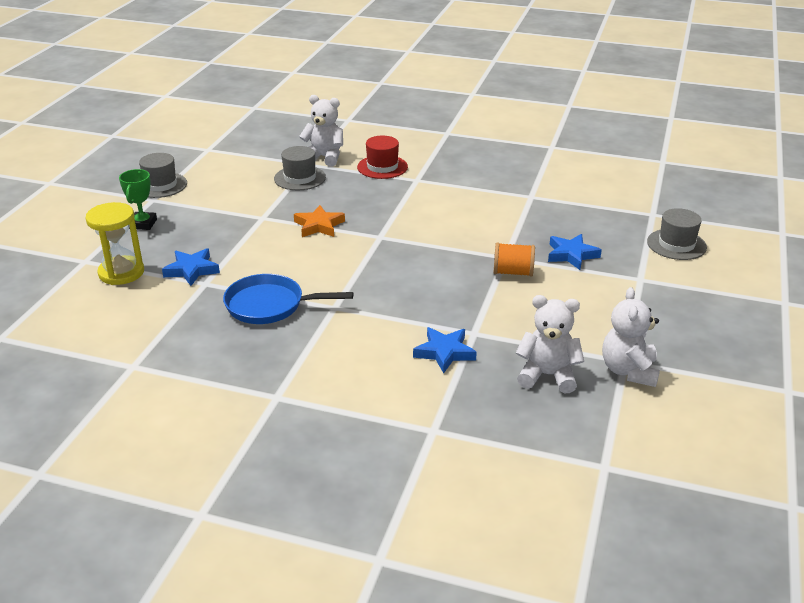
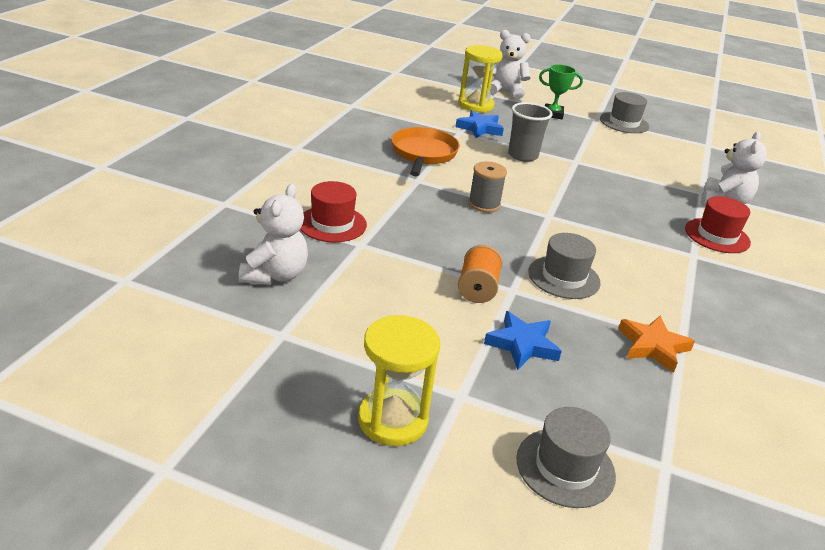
camera: 90 degrees right, 0 degrees up
blue pan [223,274,354,324] -> orange pan [391,127,460,176]
grey hat [274,146,326,190] -> grey hat moved to [528,233,601,299]
orange star [294,205,345,237] -> orange star moved to [618,316,695,373]
blue star [413,327,477,373] -> red hat [300,181,367,242]
white teddy bear [602,287,660,387] -> white teddy bear moved to [490,30,531,99]
none -> yellow hourglass [358,315,440,446]
none -> grey spool [468,161,507,212]
none -> grey cup [508,102,552,162]

